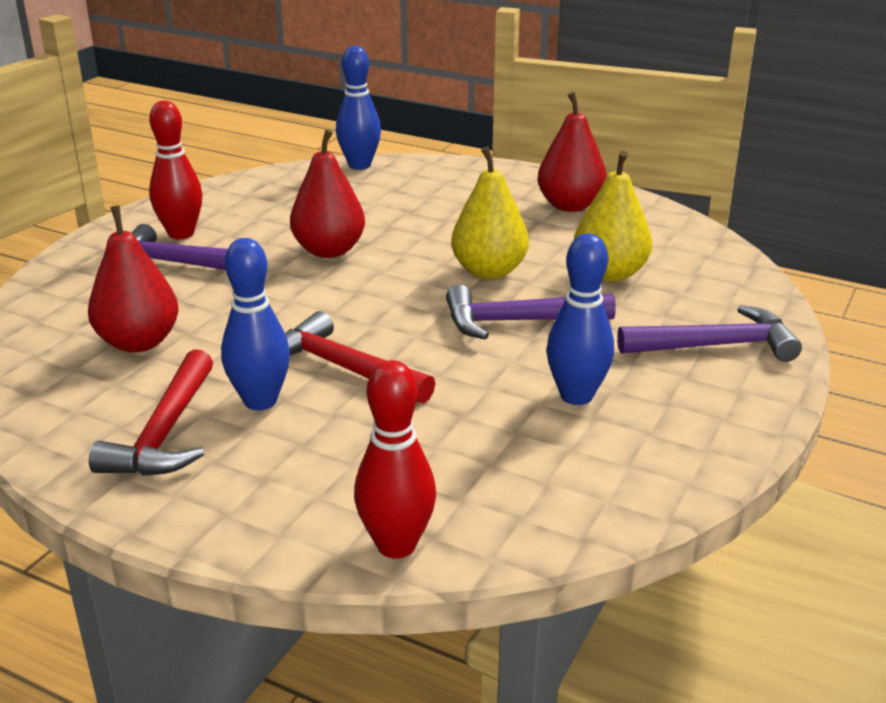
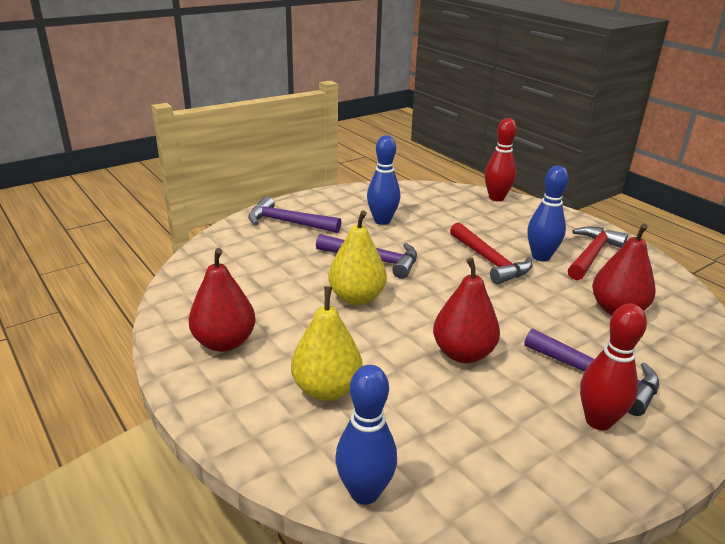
camera: 155 degrees left, 0 degrees up
yellow pear [574,151,652,282] -> yellow pear moved to [291,286,363,401]

